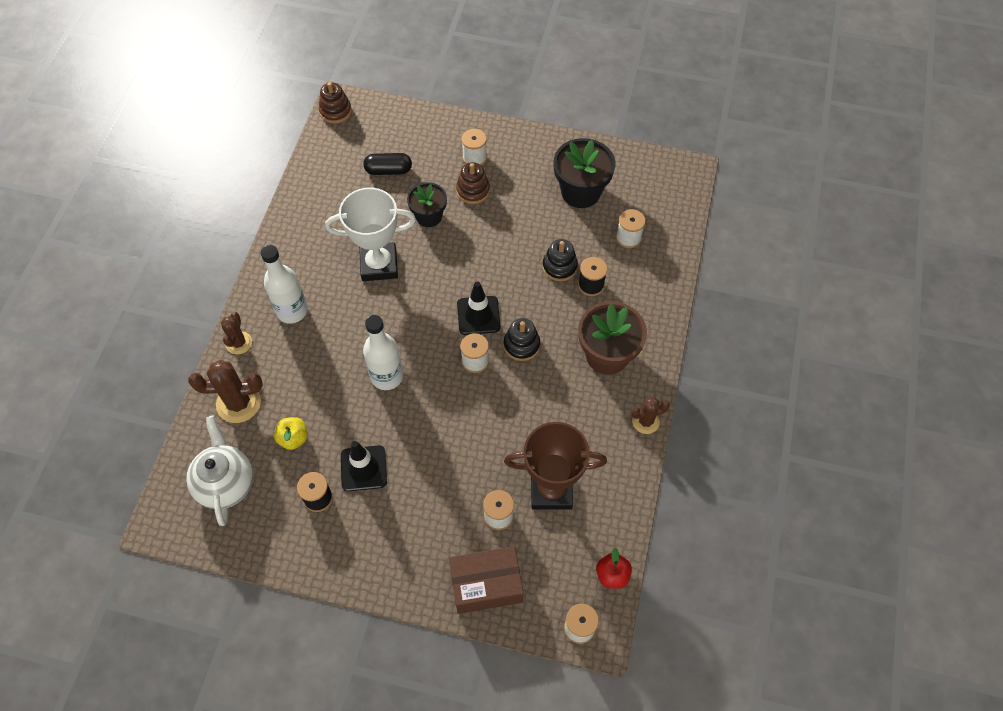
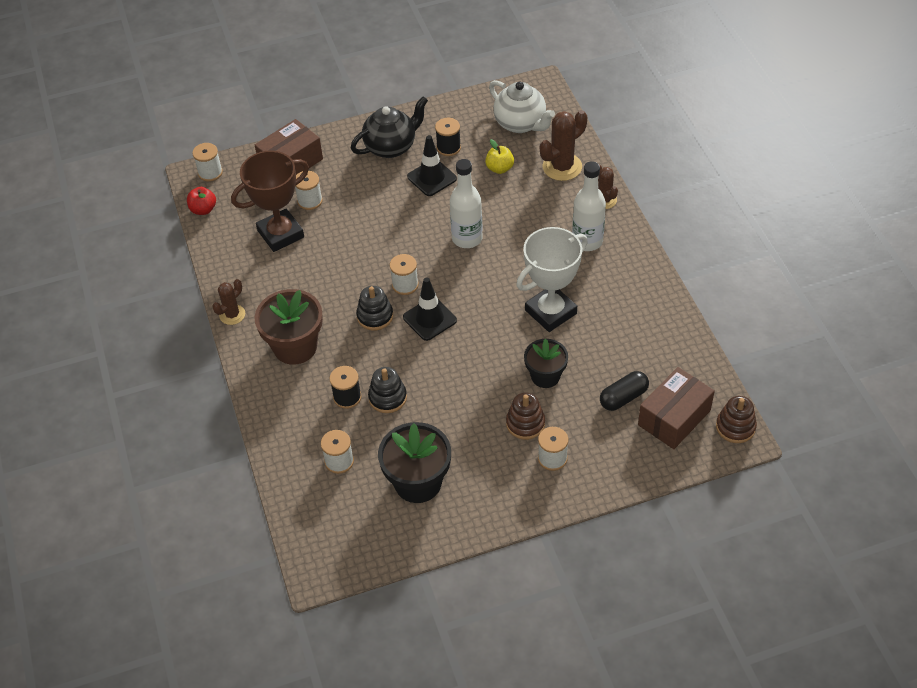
camera: 150 degrees right, 10 degrees down
none -> black teapot [351,97,428,158]
none -> brown box [638,367,715,449]

